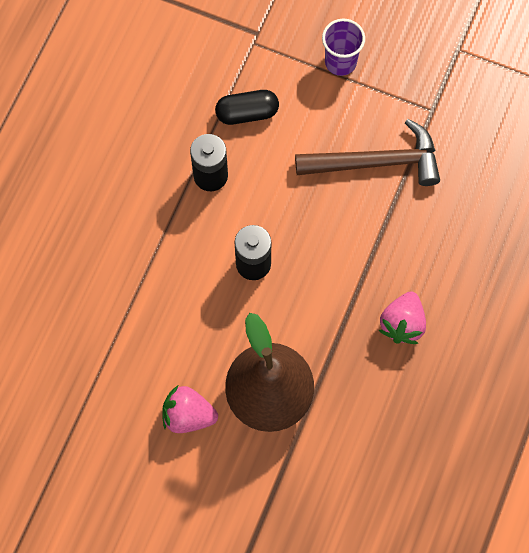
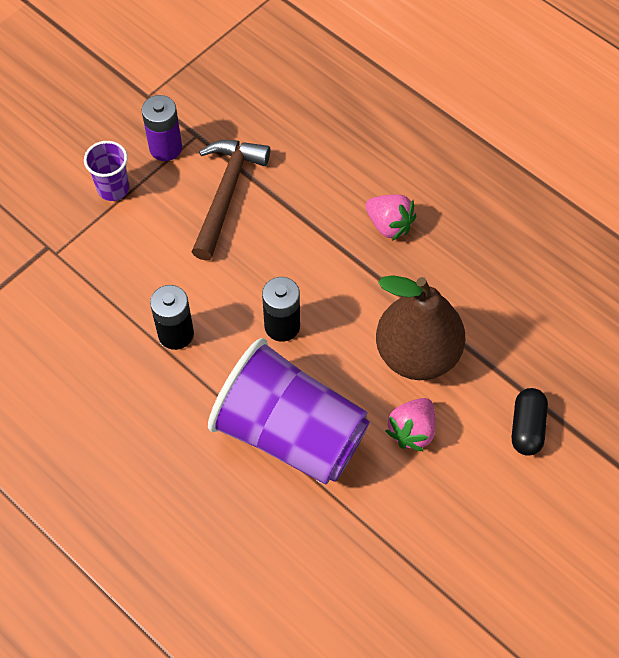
camera: 70 degrees left, 10 degrees down
black capsule [215,90,279,125] -> black capsule moved to [512,388,548,456]
none -> purple battery [142,95,182,161]
none -> purple cup [208,338,370,485]

